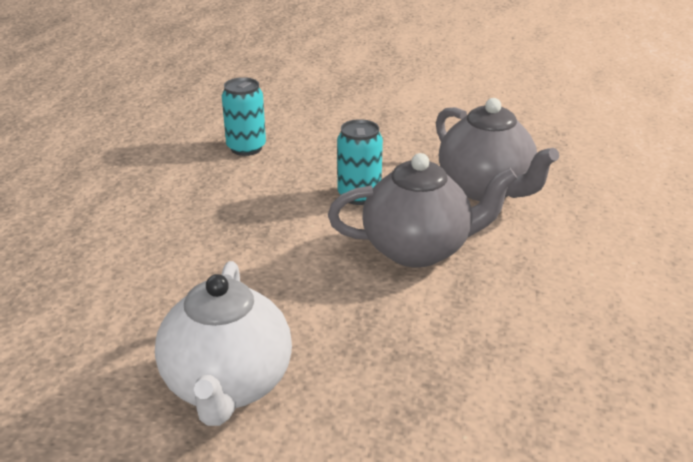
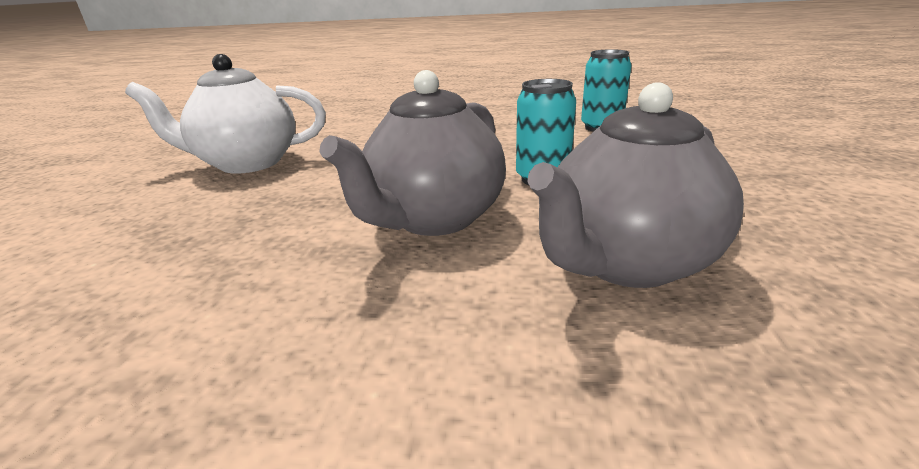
camera: 85 degrees right, 5 degrees down
grey teapot [328,153,517,268] -> grey teapot turned 45 degrees clockwise [319,70,506,236]

